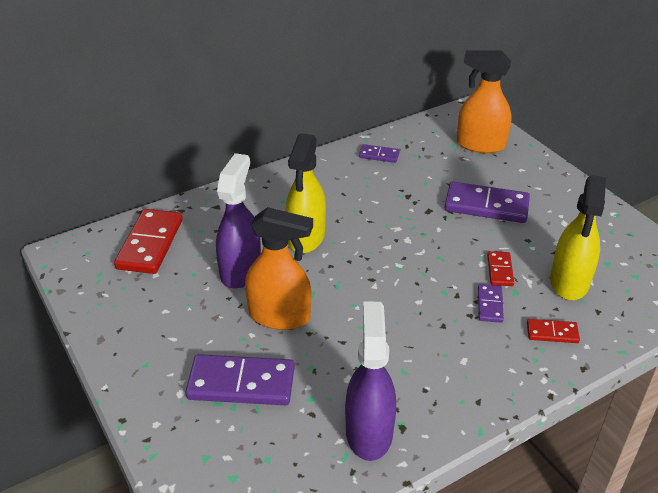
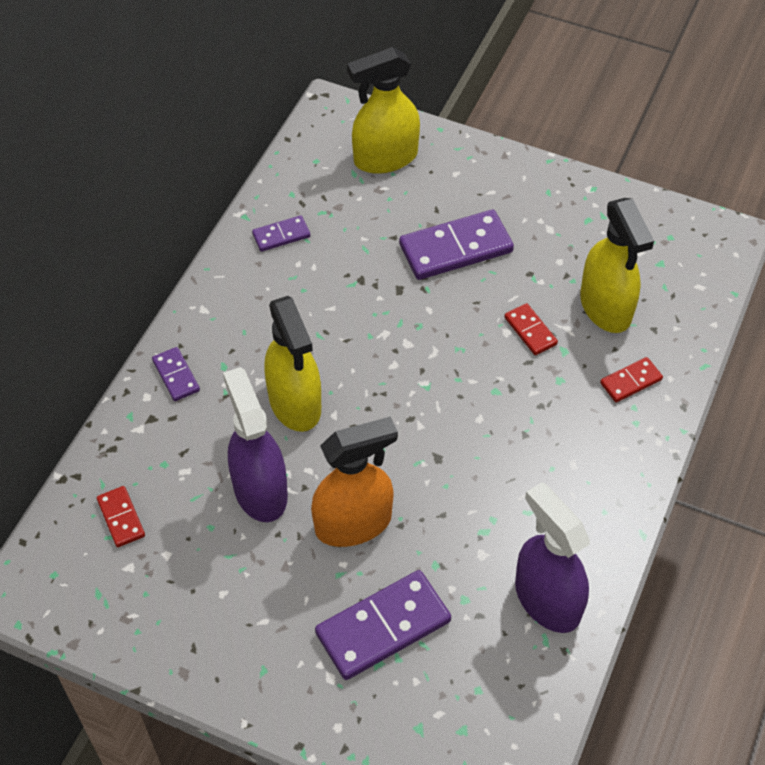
camera: 35 degrees left, 15 degrees up
red domino [114,209,183,274] -> red domino [97,486,145,547], size x0.52
orange spray bottle [457,50,512,153] -> yellow spray bottle [347,47,420,174]
purple domino [478,284,504,323] -> purple domino moved to [152,347,200,401]

